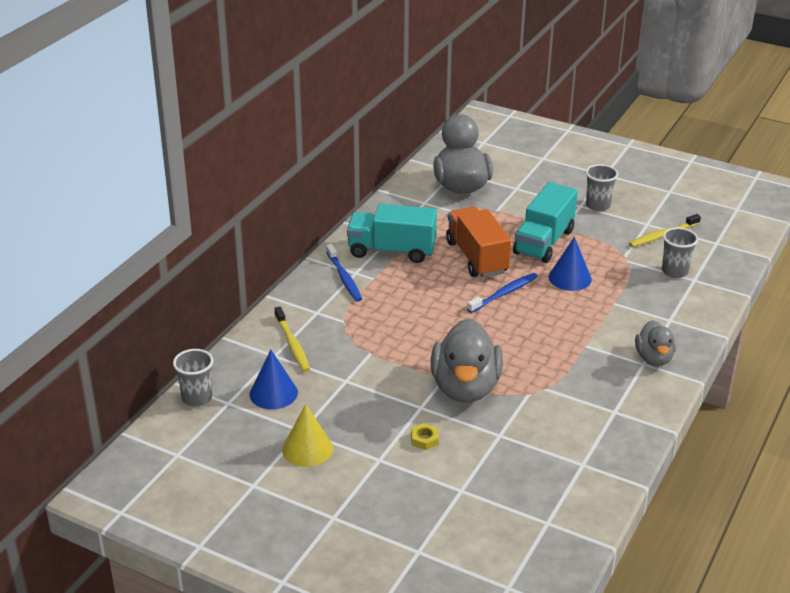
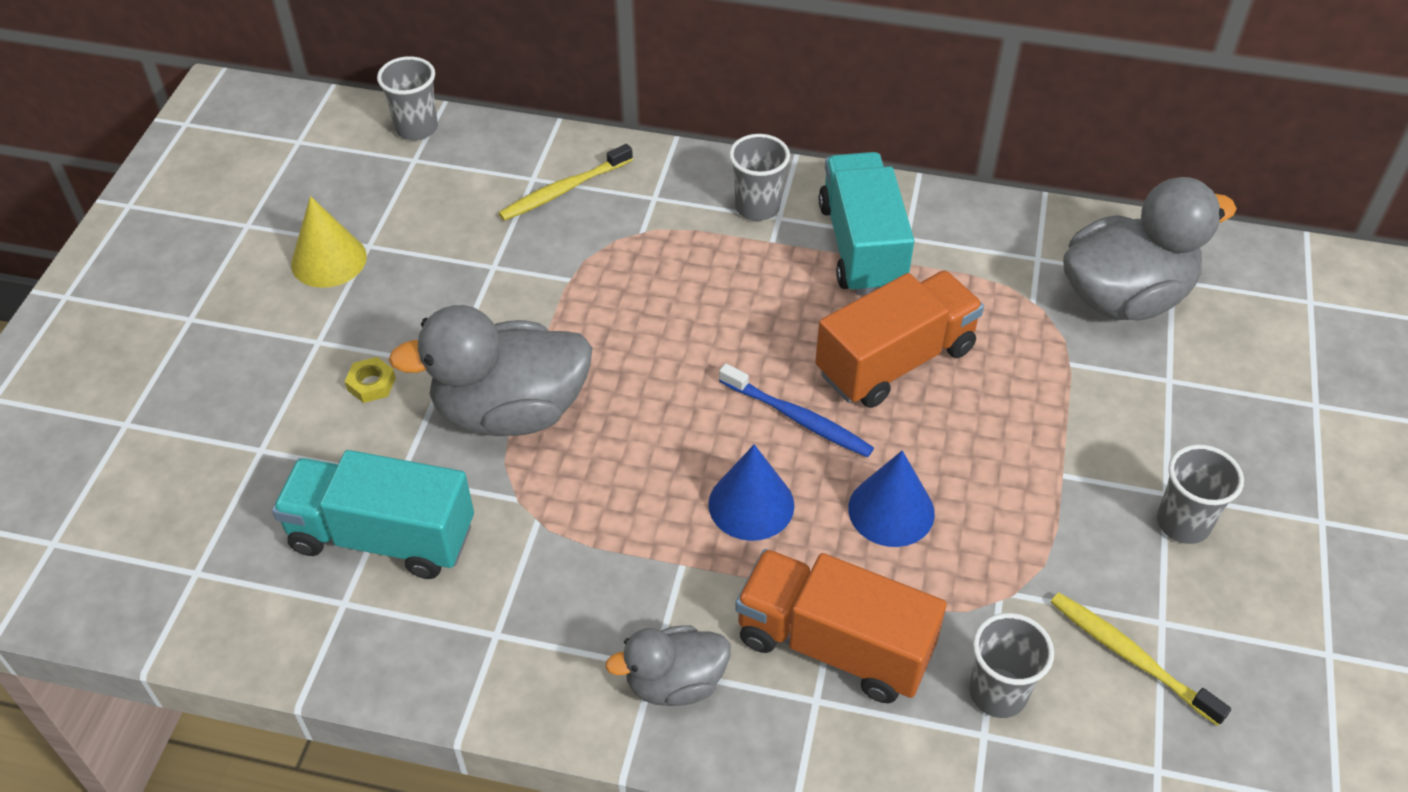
camera: 75 degrees right, 15 degrees up
blue cone [249,350,298,409] -> blue cone moved to [708,444,794,541]
blue toothbrush [326,244,362,302] -> grey cup [729,134,790,221]
turquoise truck [513,182,578,263] -> turquoise truck moved to [272,450,474,579]
none -> orange truck [735,549,947,703]

